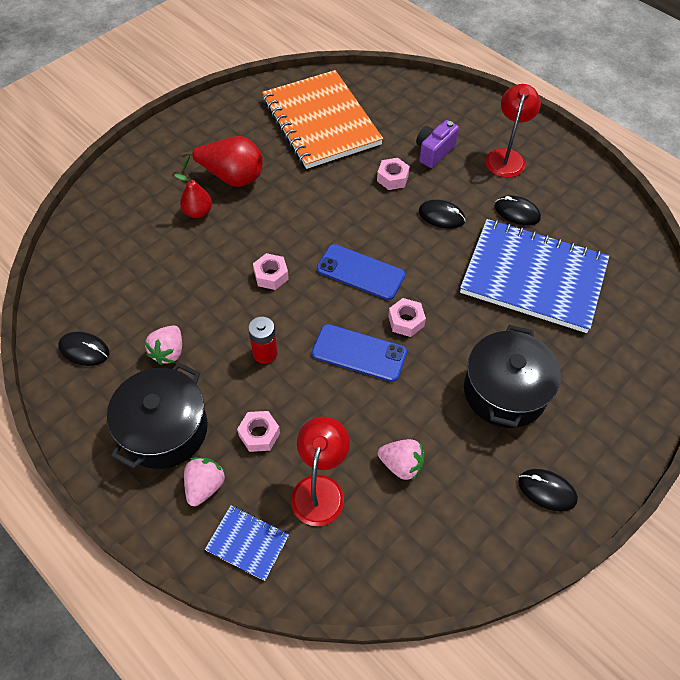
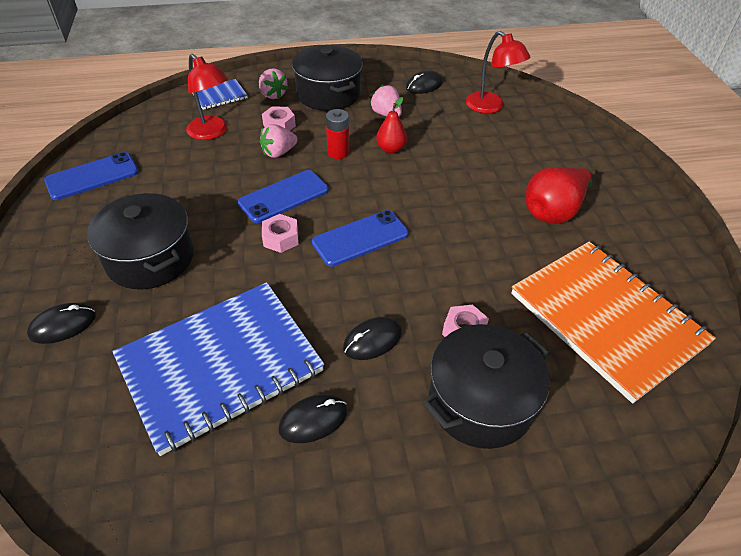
camera: 125 degrees right, 10 degrees down
red pear [174,174,212,218] -> red pear moved to [376,97,407,154]
pink nut [253,253,289,290] -> none
orange notebook [262,70,383,169] -> orange notebook turned 45 degrees clockwise [511,242,716,403]
pink strawberry [378,439,424,481] -> pink strawberry moved to [260,124,298,158]
purple camera [416,120,459,168] -> black pot [422,324,550,449]
red lamp [485,84,541,178] -> red lamp moved to [466,31,530,113]
black mouse [518,469,578,511] -> black mouse moved to [27,303,96,344]
none -> blue phone [44,152,139,200]

